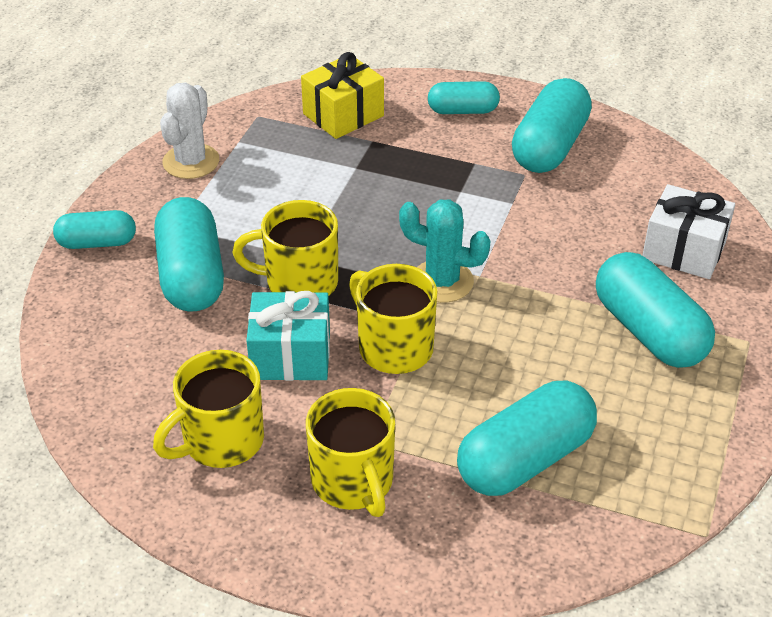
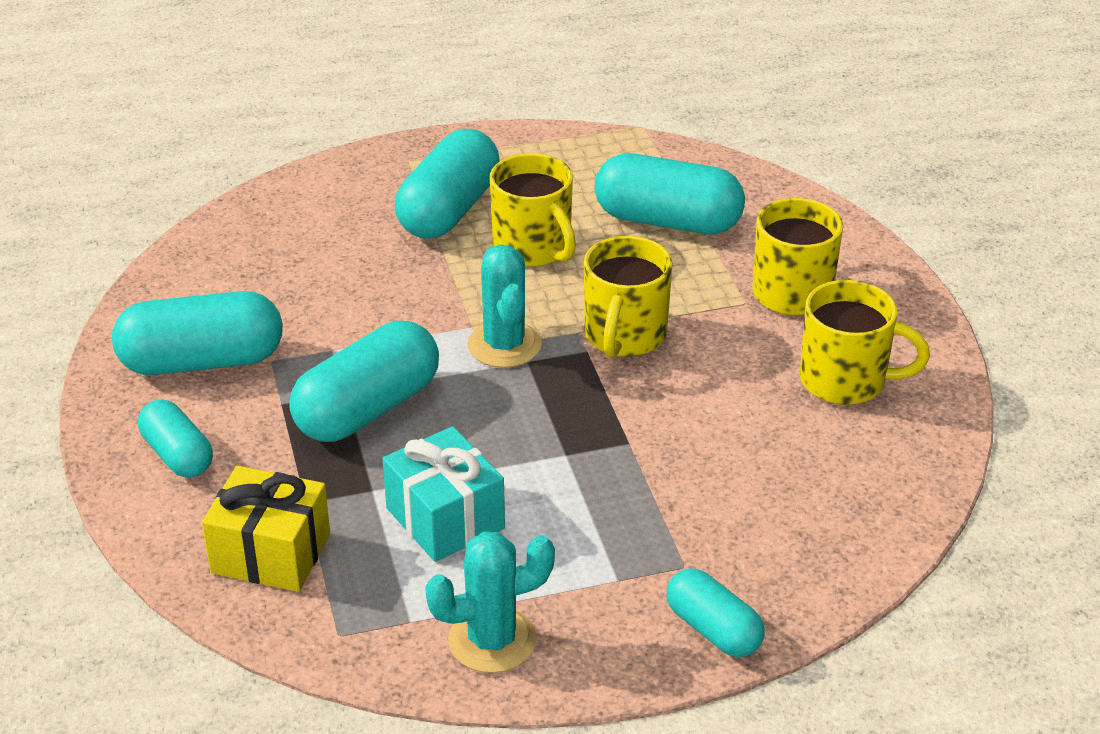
camera: 125 degrees left, 5 degrees down
turquoise capsule [154,197,224,312] -> turquoise capsule moved to [289,321,439,442]
white cactus [160,83,219,179] -> turquoise cactus [425,531,555,673]
yellow mug [232,200,338,296] -> yellow mug moved to [490,153,576,267]
turquoise gift [246,291,330,381] -> turquoise gift moved to [383,426,505,562]
white gift [642,184,735,279] -> none

